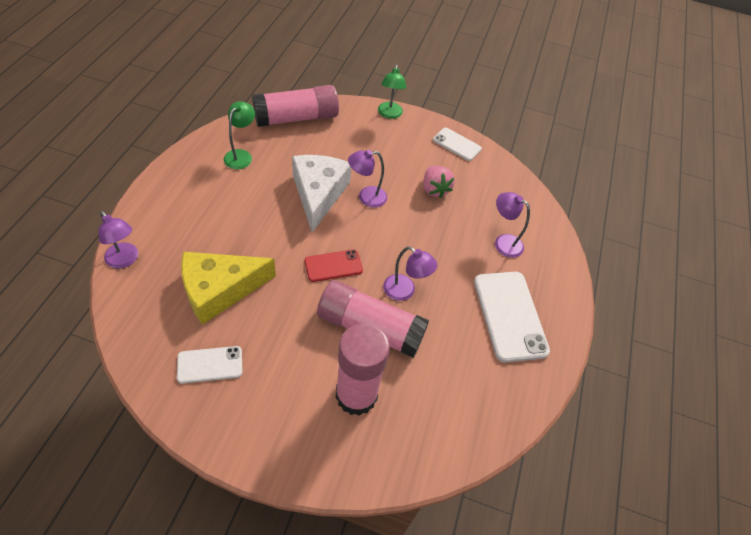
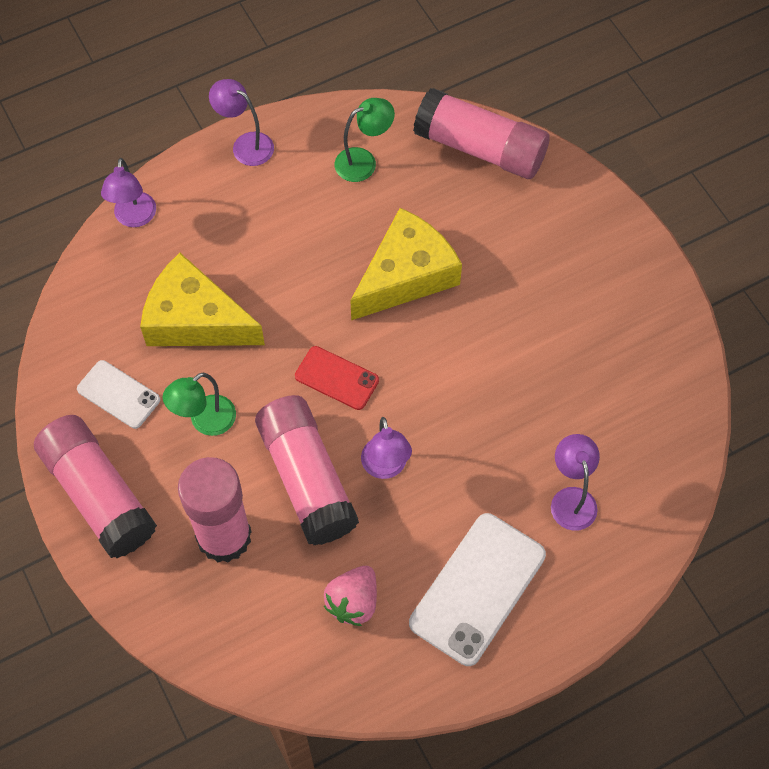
camera: 50 degrees right, 10 degrees up
white cheese [292,155,351,232] -> yellow cheese [350,208,462,320]
purple lamp [348,150,387,208] -> purple lamp moved to [209,79,274,166]
green lamp [378,65,406,119] -> green lamp moved to [163,373,236,436]
pink strawberry [423,166,455,198] -> pink strawberry moved to [324,566,377,626]
white phone [433,128,482,161] -> none
none -> pink glue stick [34,415,157,558]

